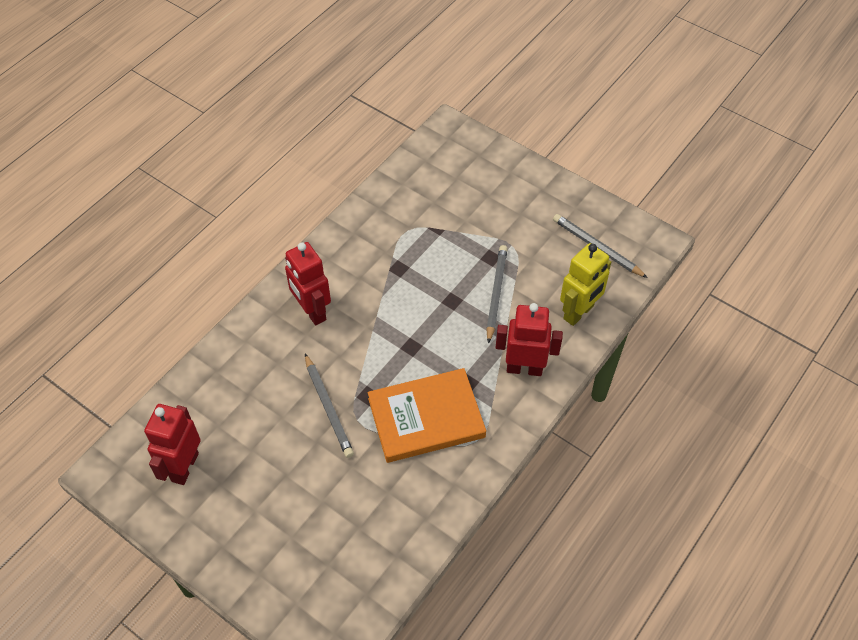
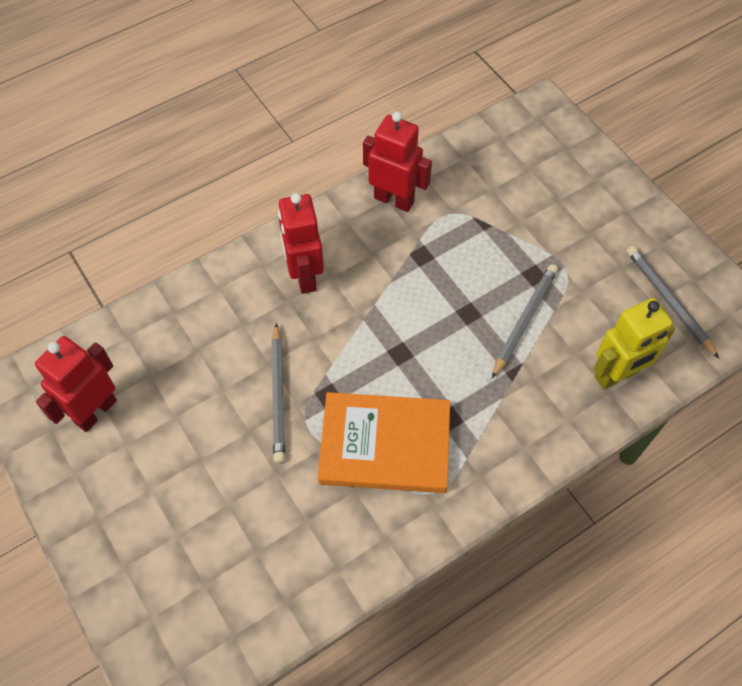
camera: 20 degrees right, 5 degrees up
red robot [496,303,563,376] -> red robot moved to [363,111,432,212]

